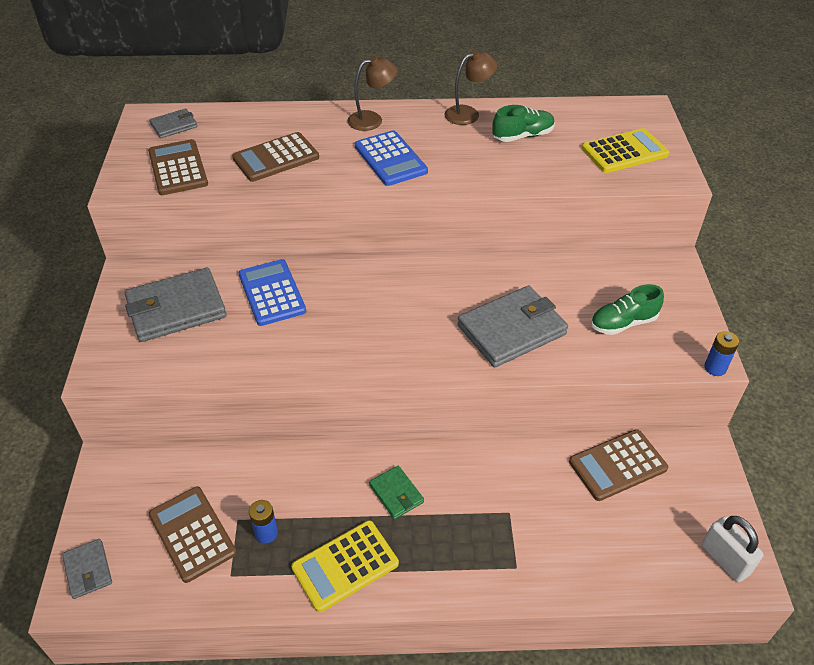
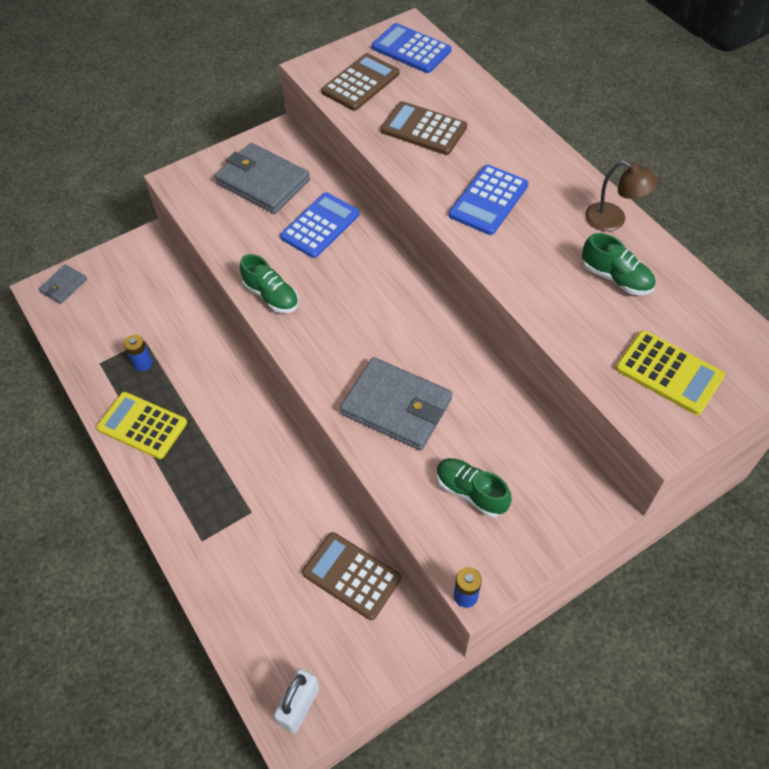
camera: 60 degrees right, 10 degrees up
grey wallet [149,108,197,138] -> blue calculator [371,23,451,73]
brown calculator [149,487,237,583] -> none
brown lamp [347,56,397,131] -> none
green wallet [369,466,424,519] -> none
none -> green shoe [240,254,299,313]

